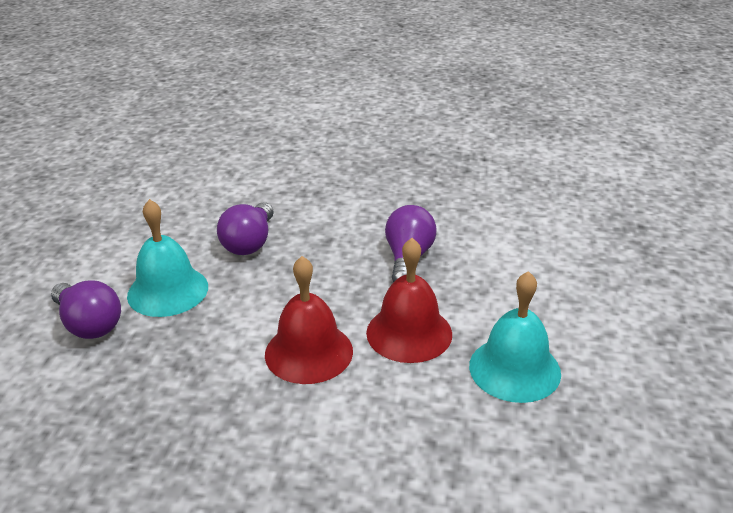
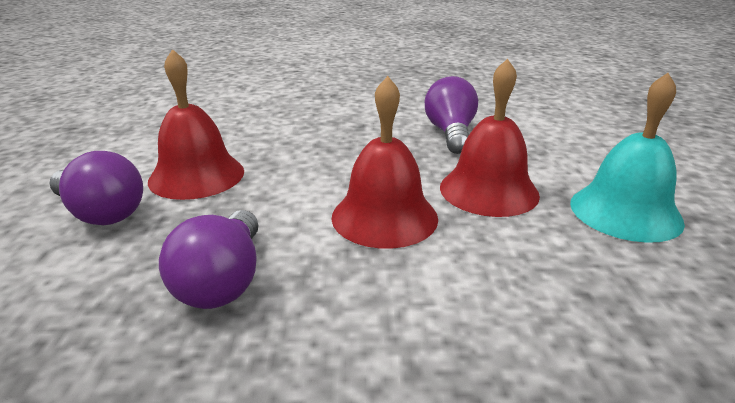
camera: 10 degrees left, 5 degrees down
turquoise bell [127,199,208,317] -> red bell [148,49,244,200]
purple light bulb [217,202,274,255] -> purple light bulb moved to [159,210,259,309]

